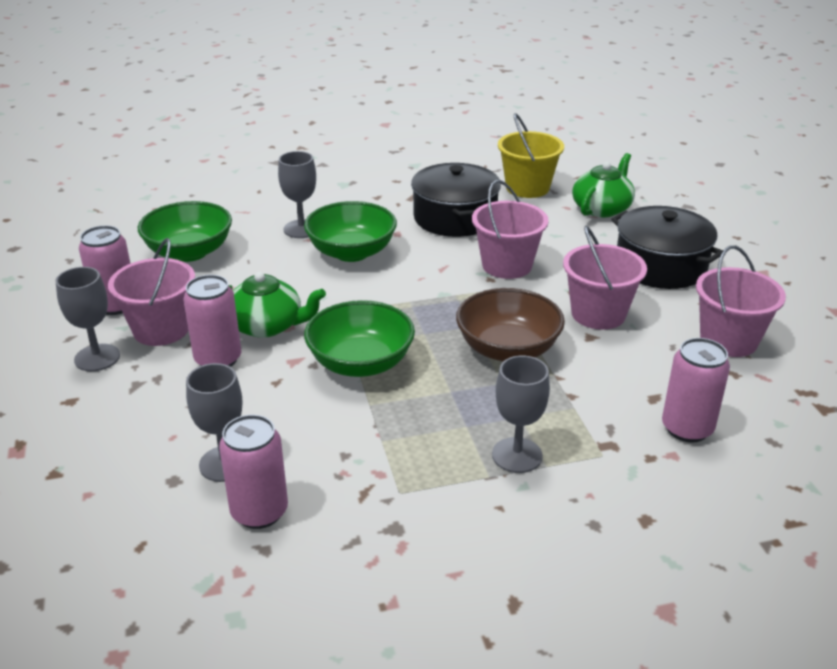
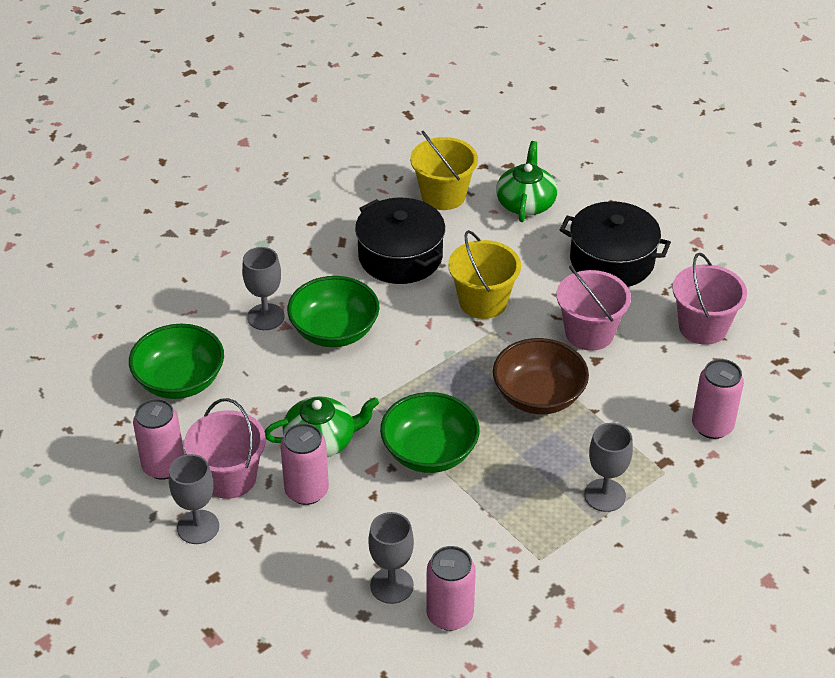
camera: 25 degrees left, 10 degrees up
pink bucket [472,180,549,279] -> yellow bucket [448,230,521,319]

